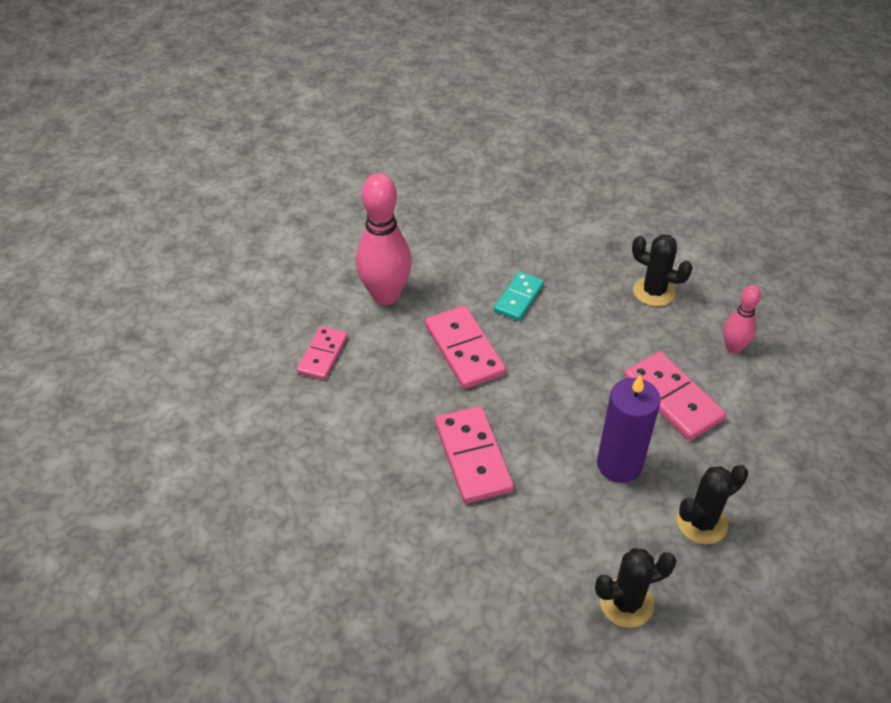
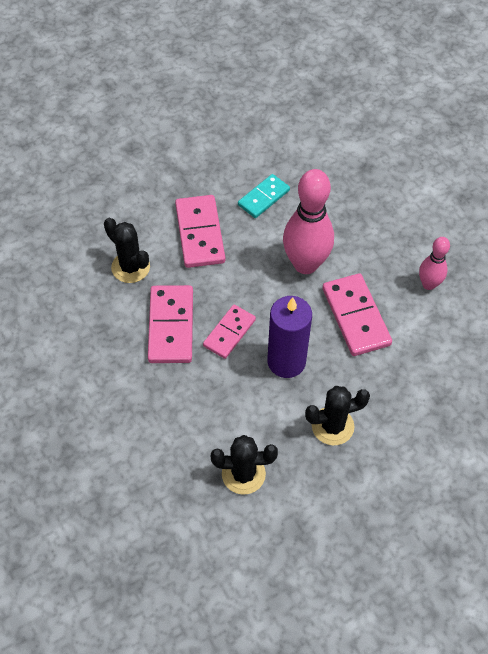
camera: 15 degrees right, 10 degrees up
pink domino [297,326,348,380] -> pink domino moved to [203,305,256,359]
pink bowling pin [356,173,412,305] -> pink bowling pin moved to [283,169,334,274]
black cactus [632,234,693,307] -> black cactus moved to [104,218,150,283]

